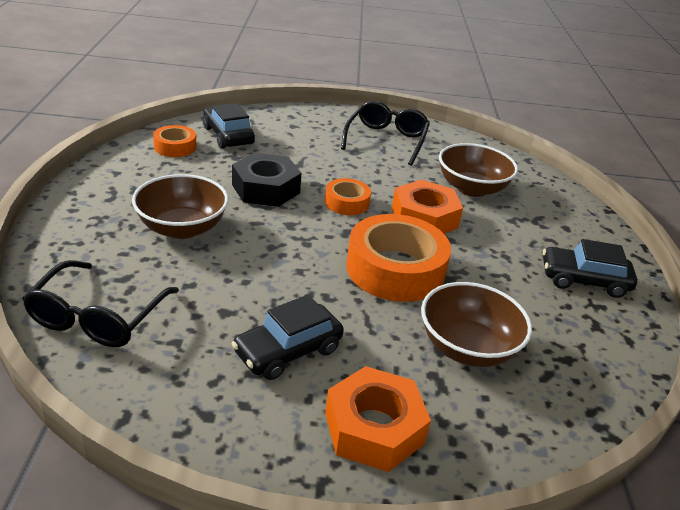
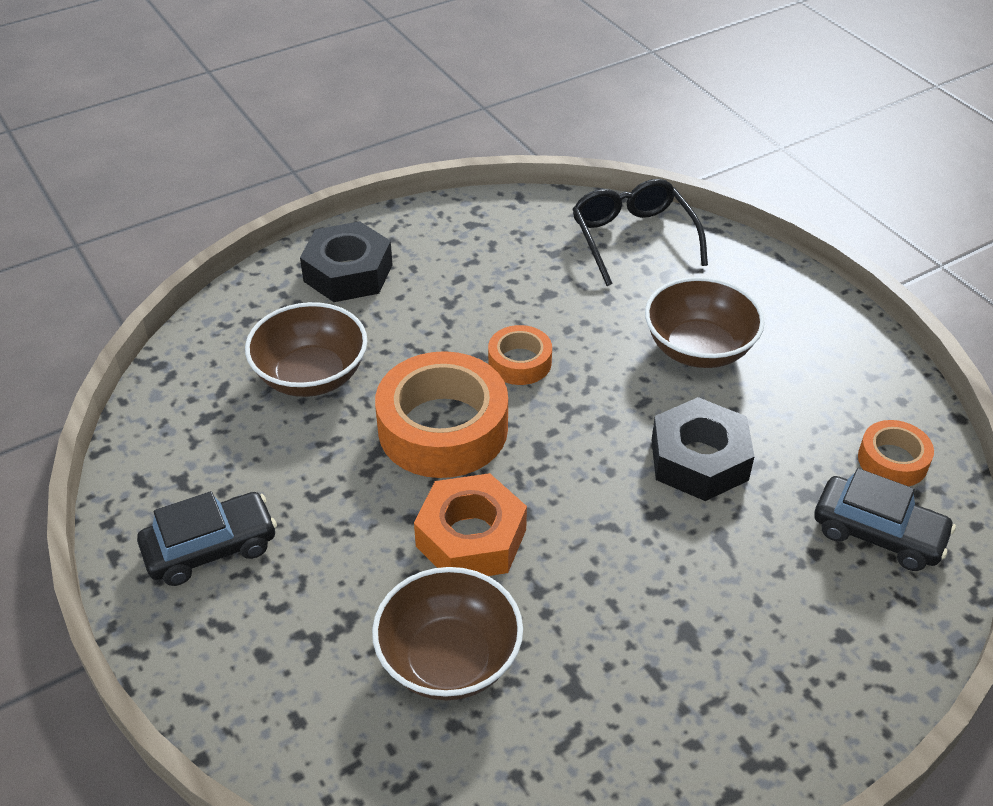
camera: 150 degrees right, 10 degrees up
black car [232,295,344,380] -> none
orange tape [325,178,371,215] -> orange tape moved to [488,325,552,385]
orange nut [325,366,431,472] -> black nut [300,221,393,302]
black glasses [341,101,430,166] -> none

